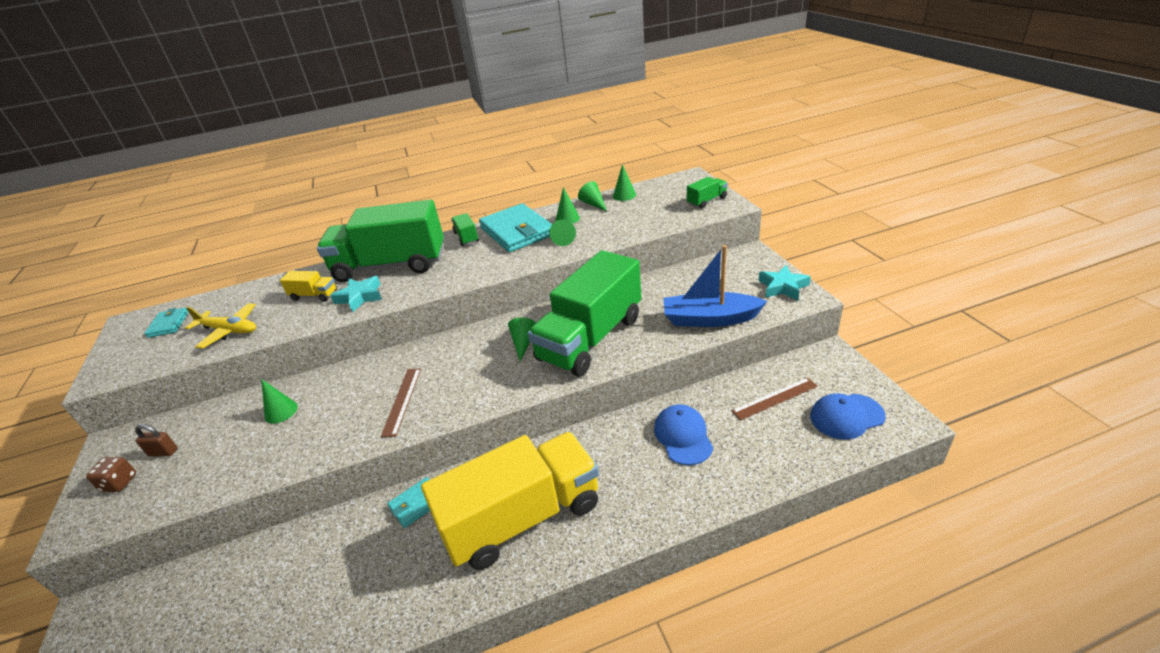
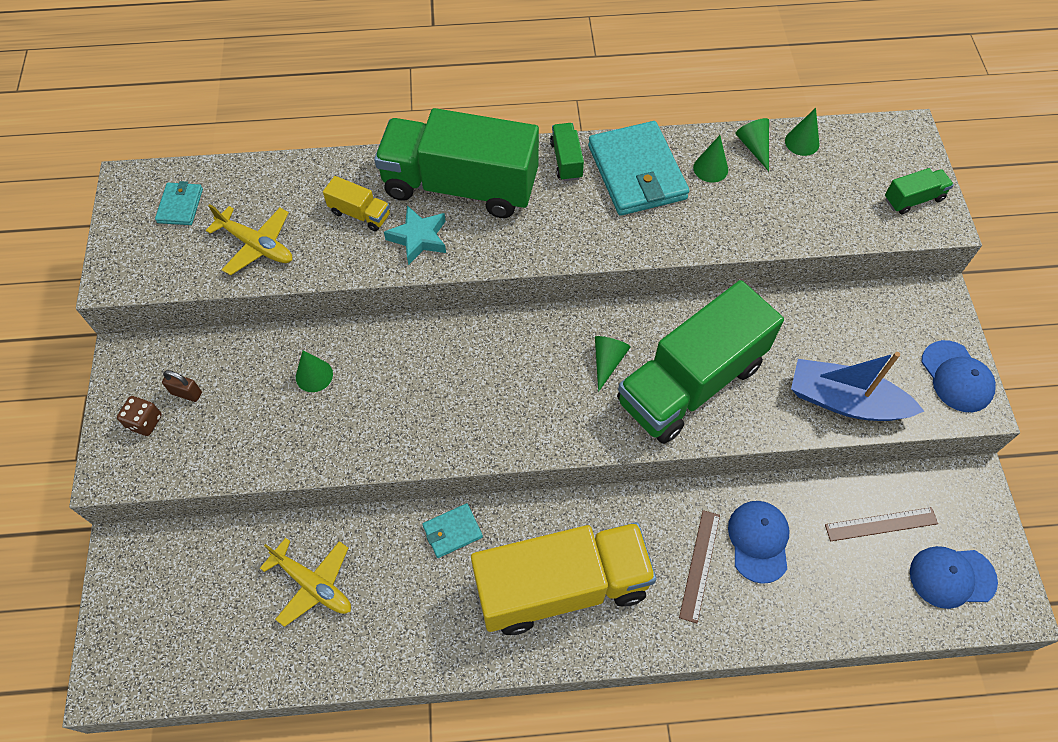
camera: 10 degrees right, 25 degrees up
brown ruler [381,368,421,437] -> brown ruler moved to [679,510,720,623]
green cone [549,219,576,246] -> none
turquoise star [759,265,811,300] -> blue cap [921,340,996,412]
none -> yellow plane [260,538,351,627]

